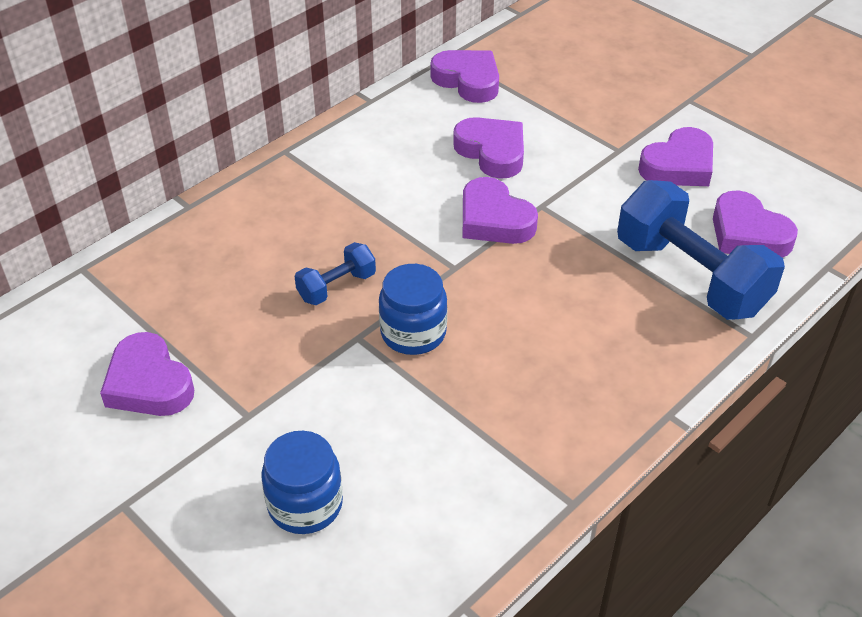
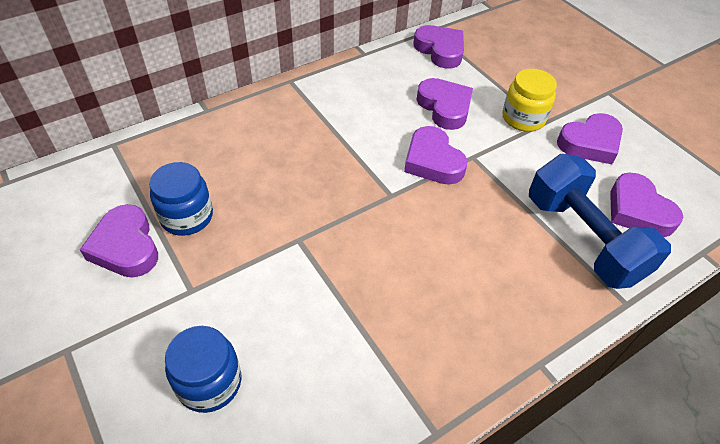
camera: 10 degrees right, 5 degrees up
blue dumbbell [295,242,376,305] -> none
blue jar [379,264,447,355] -> blue jar moved to [149,162,213,236]
none -> yellow jar [502,69,557,132]

